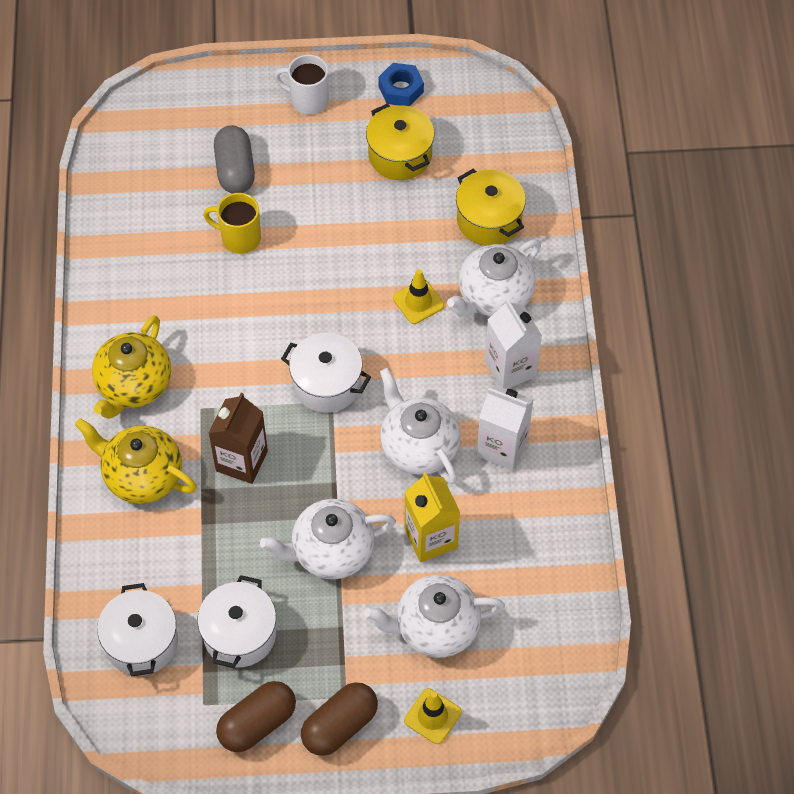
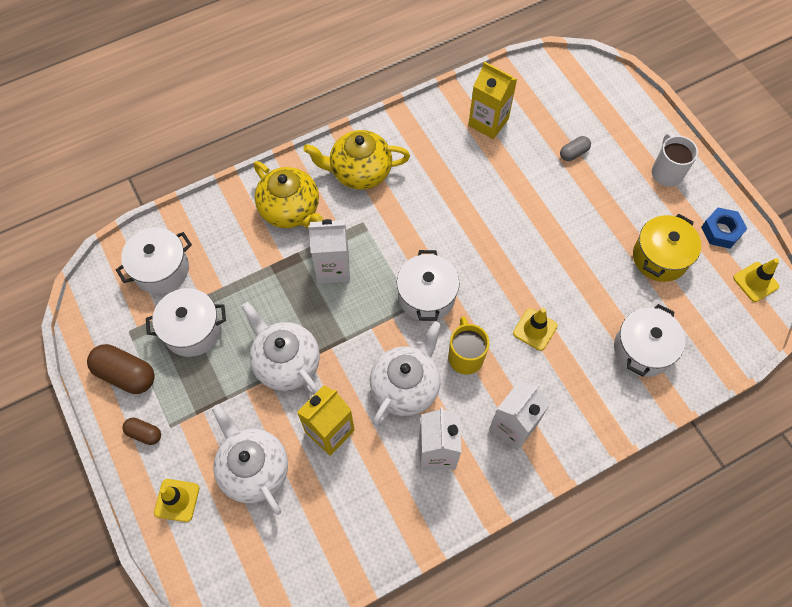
camera: 65 degrees right, 5 degrees up
yellow teapot [75,418,197,504] -> yellow teapot turned 135 degrees clockwise [254,161,324,229]
yellow mug [203,193,261,254] -> yellow mug moved to [448,316,489,375]
brown carton [209,393,268,484] -> white carton [308,219,350,283]
grey capsule [214,125,255,193] -> grey capsule [560,136,591,161], size x0.55
brown capsule [301,682,378,756] -> brown capsule [122,418,161,445], size x0.55
white teapot [447,240,541,317] -> none
yellow pot [456,169,526,246] -> white pot [614,304,685,377]
none -> yellow carton [468,61,517,139]
none -> yellow traffic cone [733,258,779,302]

